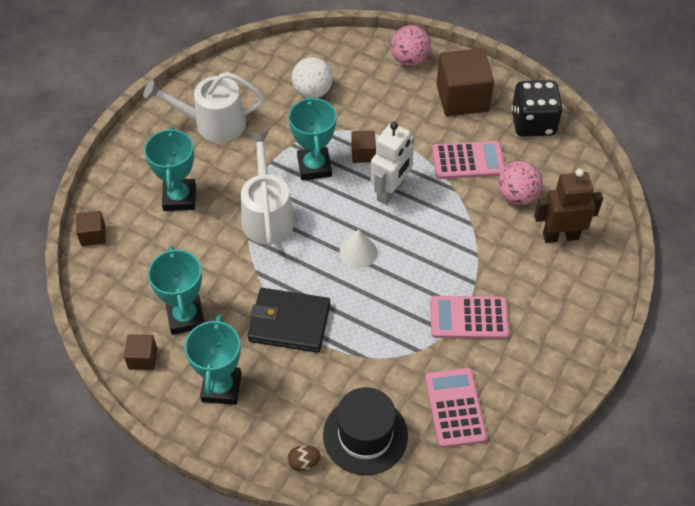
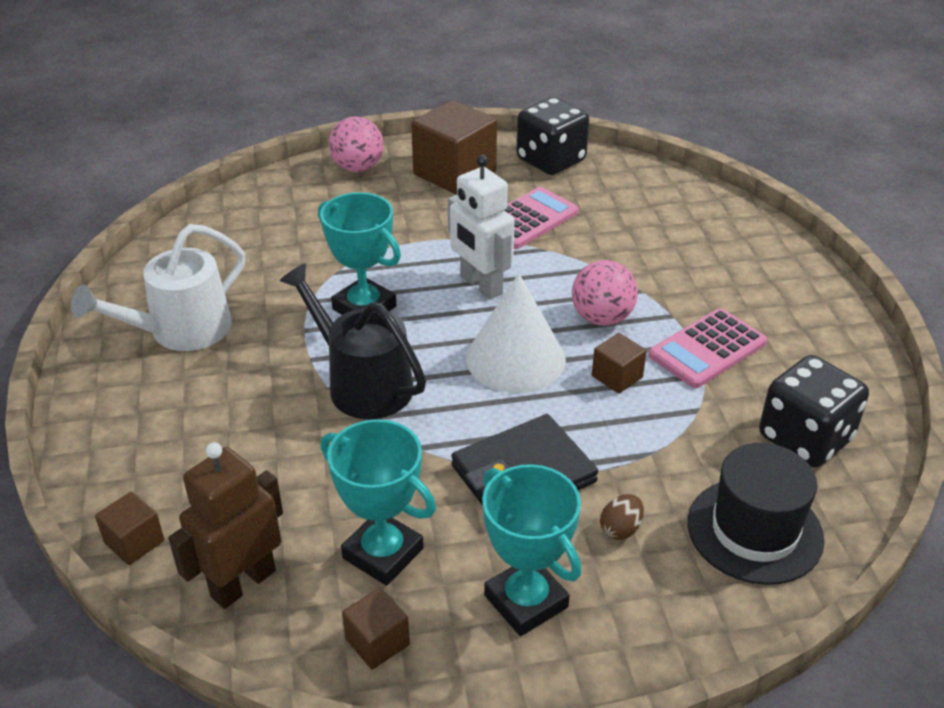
camera: 40 degrees left, 15 degrees down
turquoise trophy [144,127,196,211] -> none
white watering can [241,132,294,245] -> black watering can [279,263,426,419]
brown egg [287,445,321,471] -> brown egg moved to [600,494,644,540]
white ball [292,57,333,98] -> none
white cone [339,229,377,268] -> white cone [466,273,566,393], size x1.76
brown cube [351,130,376,163] -> brown cube moved to [592,333,647,394]
white robot [370,122,414,205] -> white robot turned 150 degrees clockwise [448,155,514,299]
pink calculator [425,368,487,448] -> black dice [759,355,869,468]
pink ball [498,161,543,205] -> pink ball moved to [572,260,638,326]
brown robot [534,169,603,243] -> brown robot moved to [168,443,283,609]

